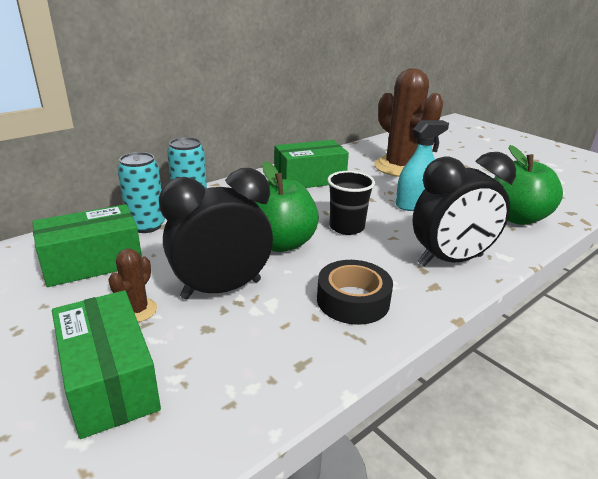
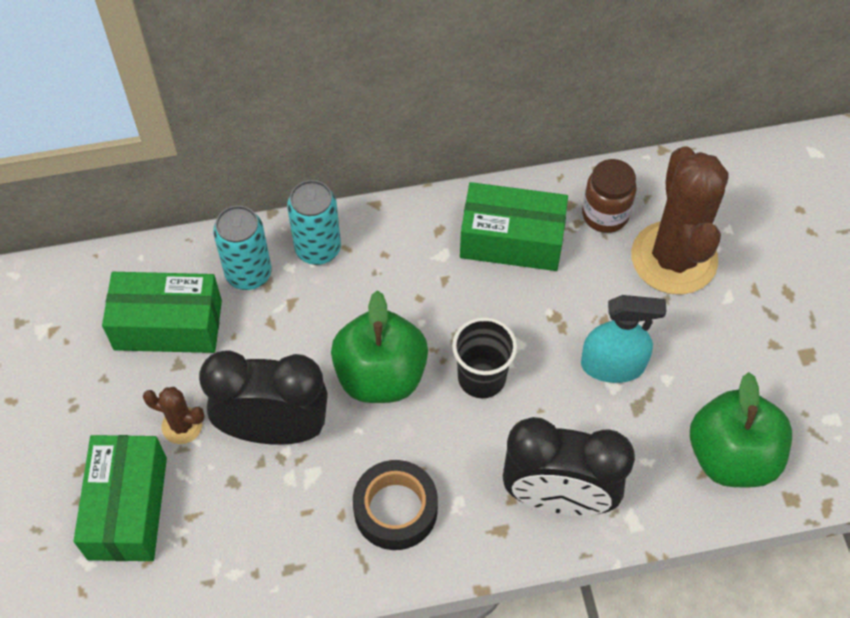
camera: 30 degrees right, 30 degrees up
brown cactus [108,249,157,322] -> brown cactus turned 60 degrees clockwise [143,387,205,444]
none -> brown jar [582,159,637,233]

